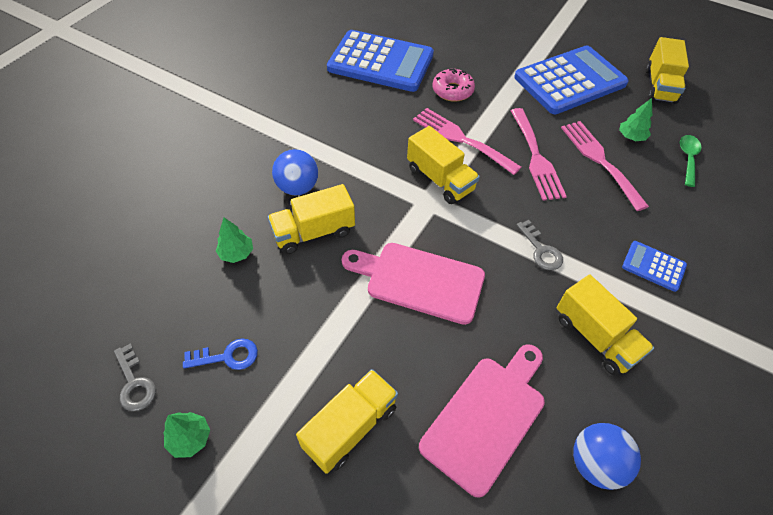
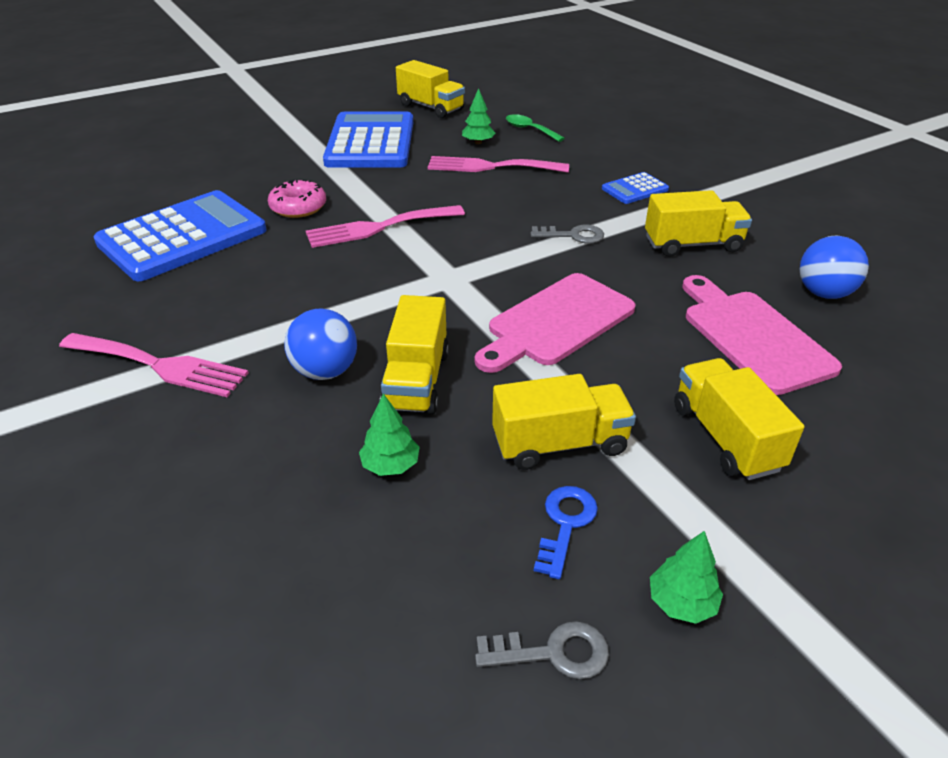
camera: 60 degrees left, 15 degrees down
yellow truck [407,126,480,204] -> yellow truck moved to [492,374,636,470]
pink fork [511,108,567,201] -> pink fork moved to [59,333,249,397]

